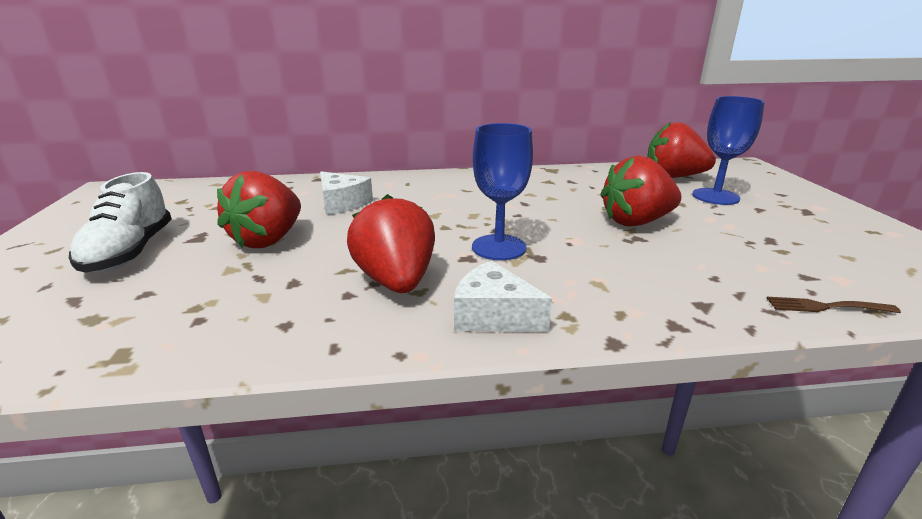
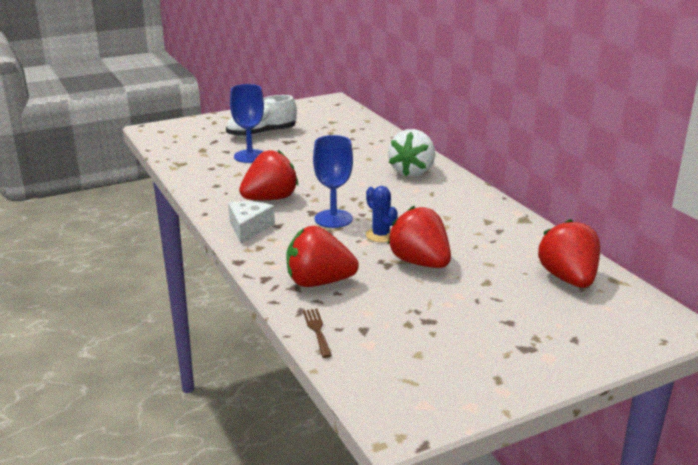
camera: 70 degrees right, 0 degrees up
red strawberry [217,171,301,248] -> red strawberry moved to [286,226,359,287]
white cheese [320,171,373,215] -> none
blue goblet [692,96,765,205] -> blue goblet moved to [230,84,264,163]
none -> blue cactus [366,186,397,242]
none -> white strawberry [388,129,435,177]

